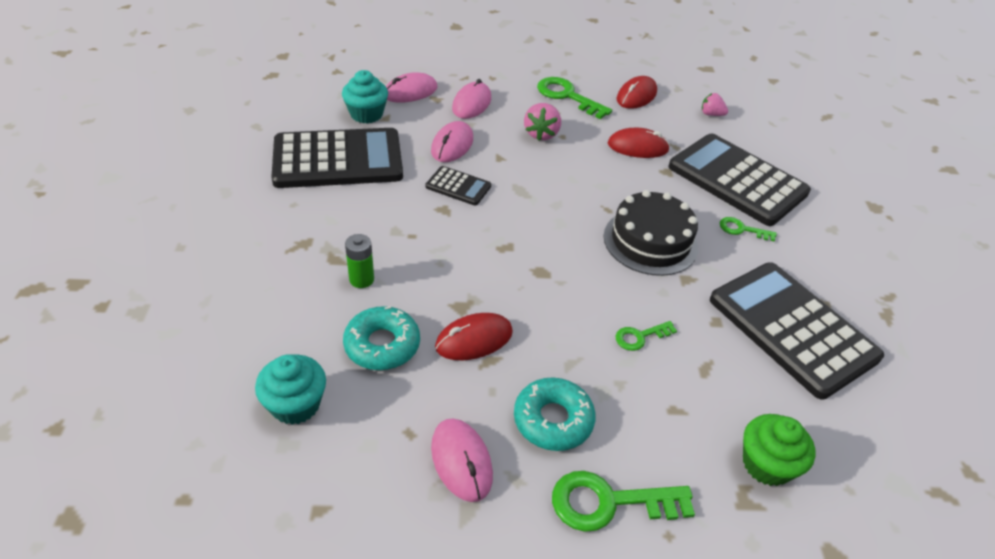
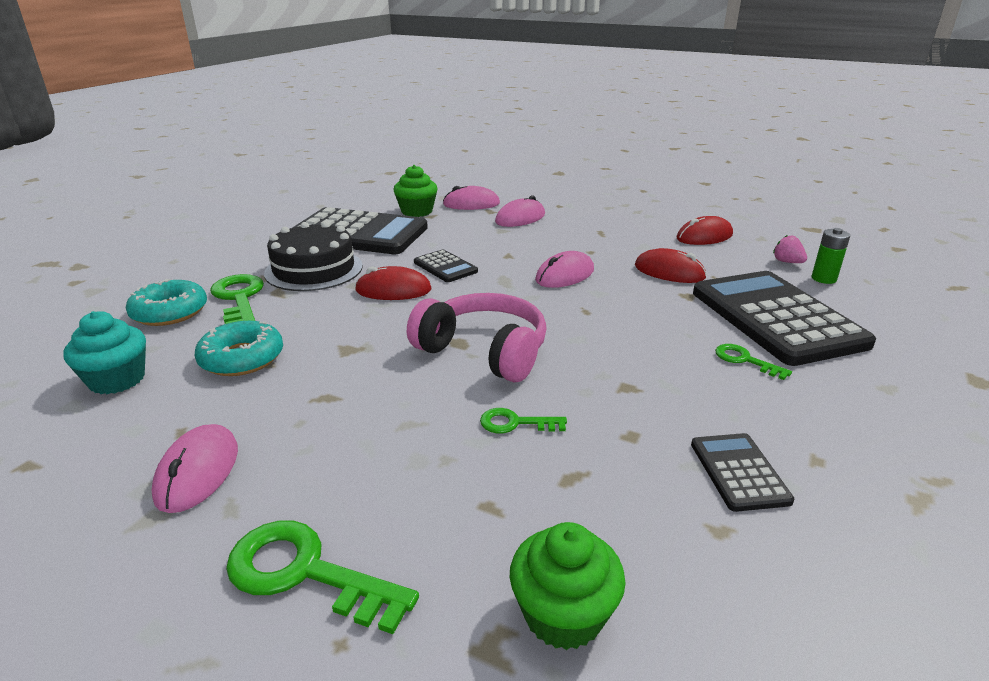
camera: 30 degrees right, 15 degrees down
turquoise cupcake [342,70,388,124] -> green cupcake [393,165,438,217]
green battery [345,234,374,288] -> green battery moved to [811,228,850,284]
pink mouse [431,121,473,162] -> pink mouse moved to [535,251,594,288]
red mouse [435,313,513,360] -> red mouse moved to [355,266,432,300]
turquoise donut [514,377,596,451] -> turquoise donut moved to [126,279,207,326]
pink strawberry [524,103,561,141] -> none
green key [537,77,612,119] -> green key moved to [210,274,264,324]
black cake [604,190,698,276] -> black cake moved to [264,221,363,291]
black calculator [710,262,884,399] -> black calculator [691,433,794,512], size x0.45
none -> pink headphones [407,293,547,382]

